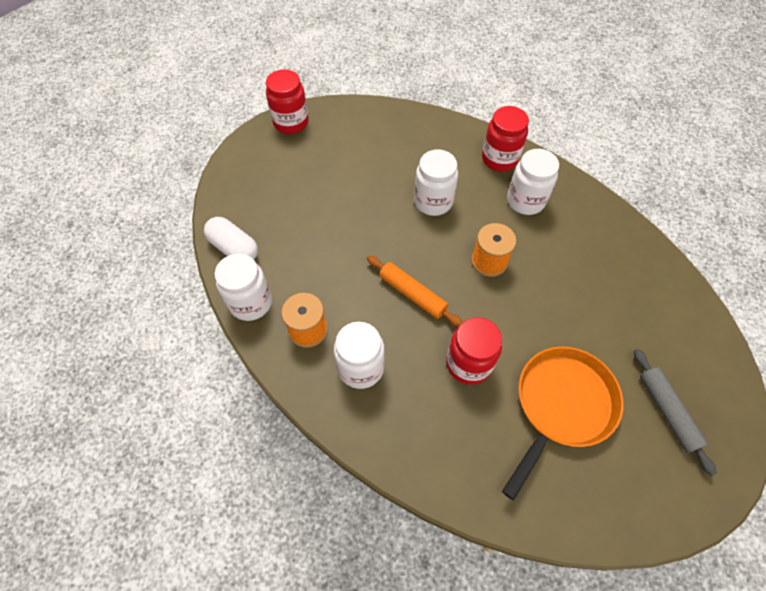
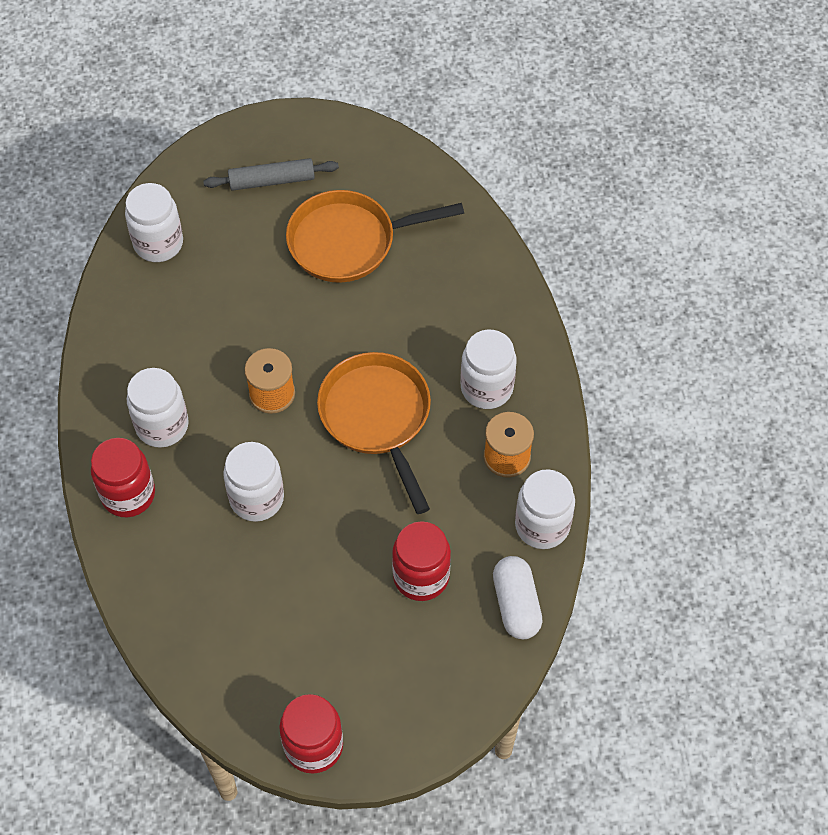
camera: 140 degrees left, 0 degrees up
orange rolling pin [367,255,463,327] -> orange pan [317,352,431,514]
red jar [446,317,502,385] -> red jar moved to [392,521,451,601]
grey rolling pin [634,349,717,476] -> grey rolling pin turned 60 degrees clockwise [203,158,339,191]
none -> white jar [125,183,183,262]

